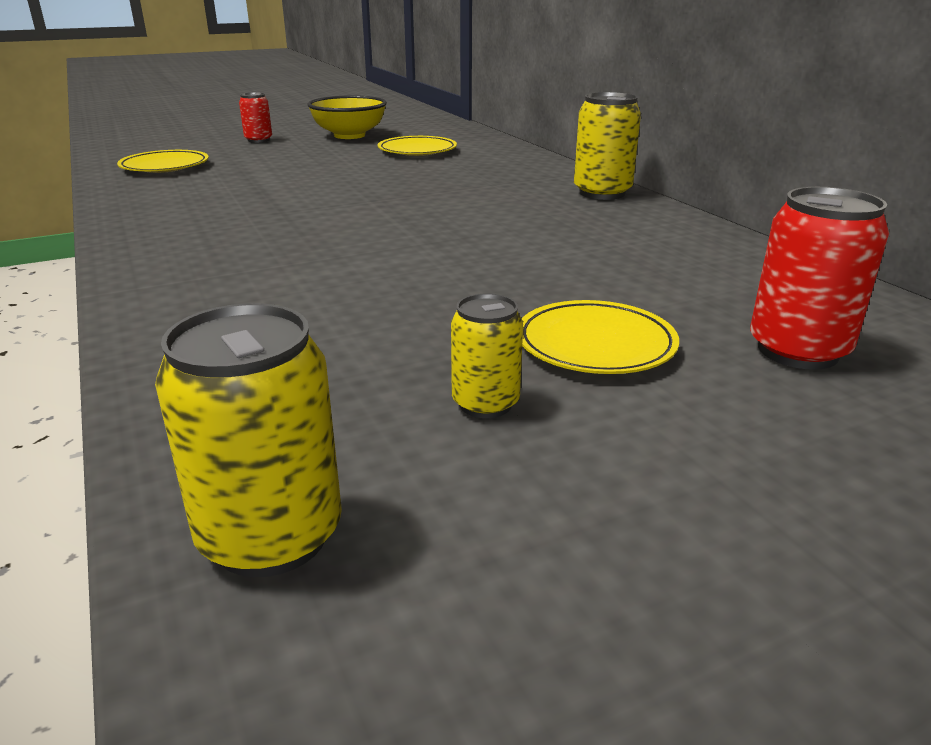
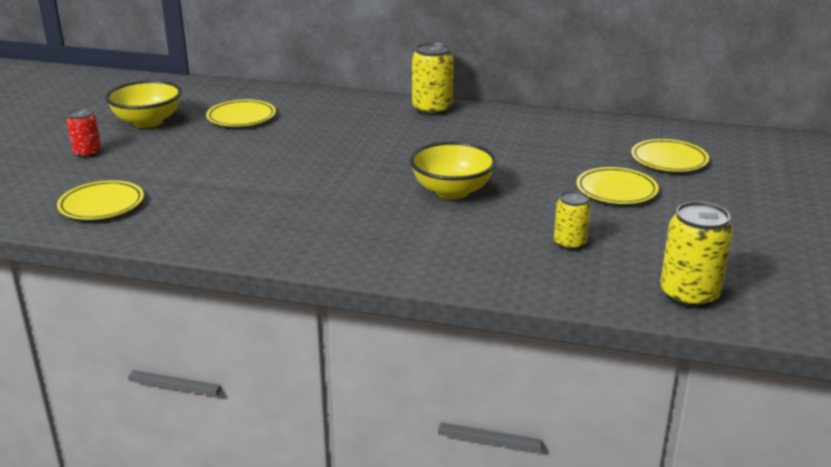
camera: 50 degrees left, 0 degrees up
yellow can [451,294,523,418] -> yellow can moved to [554,191,591,250]
red can [750,187,889,370] -> yellow plate [631,139,709,172]
none -> yellow bowl [410,142,496,199]

